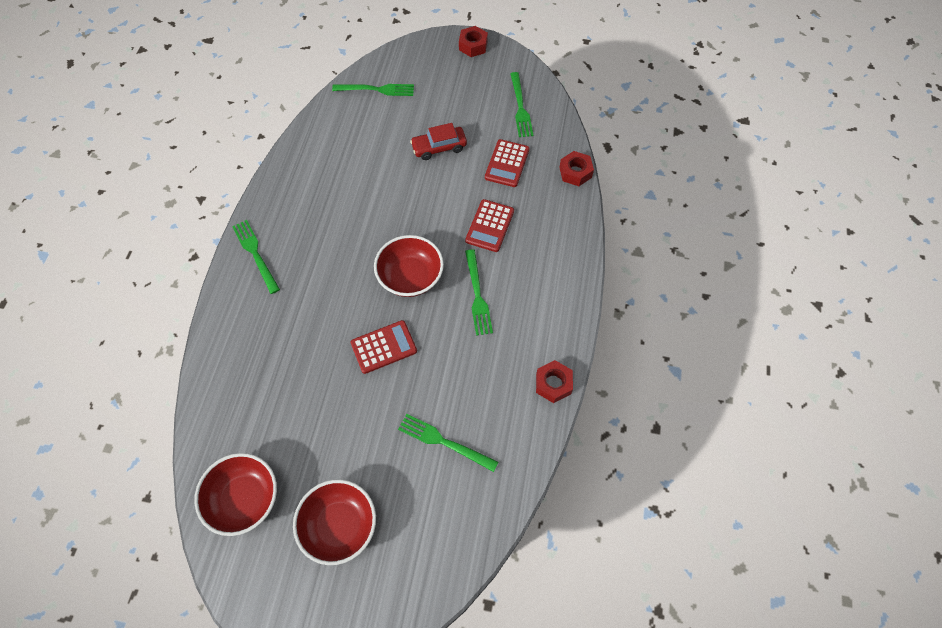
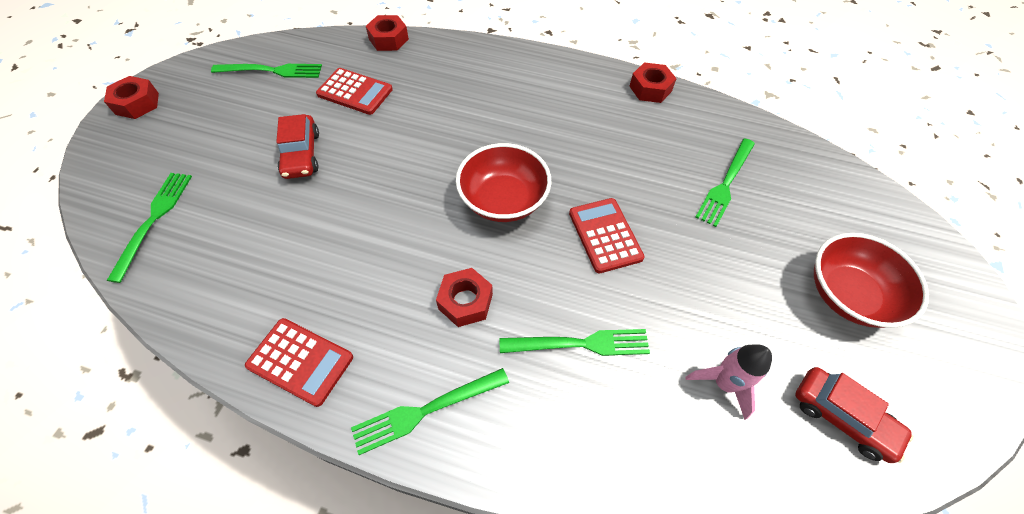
camera: 85 degrees left, 5 degrees down
red bowl [194,453,277,536] -> red car [795,367,914,463]
red calculator [465,199,514,252] -> red calculator moved to [245,318,353,407]
green fork [465,249,493,336] -> green fork moved to [500,329,650,356]
none -> red nut [436,268,493,327]
none -> pink rocket [686,344,772,420]

